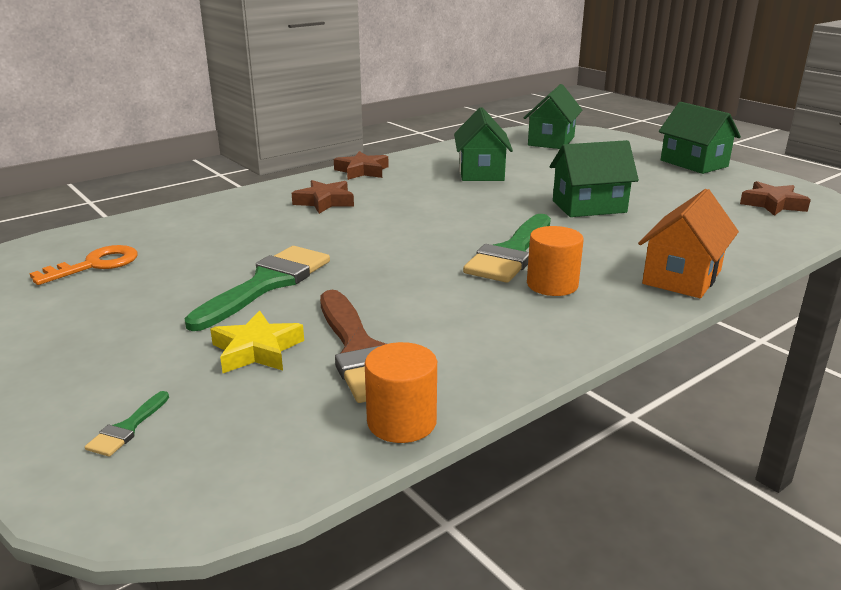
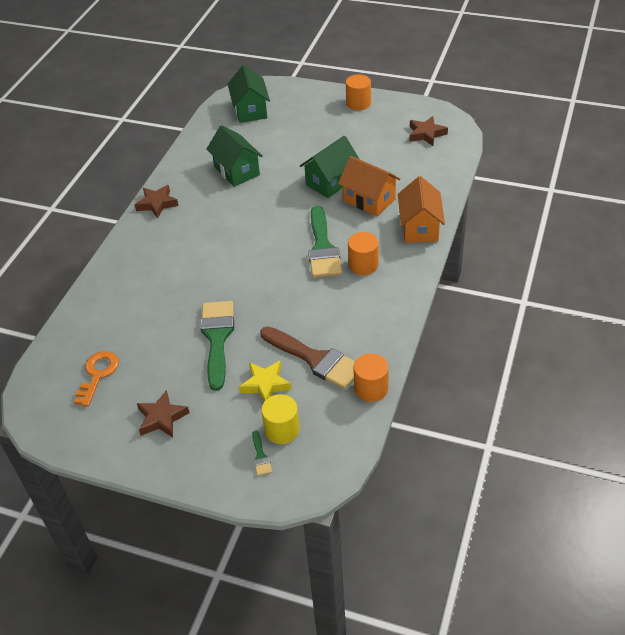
camera: 30 degrees left, 20 degrees up
brown star [292,180,354,214] -> brown star moved to [137,390,190,438]
green house [659,102,741,174] -> orange cylinder [346,74,371,110]
none -> yellow cylinder [261,394,300,444]
none -> orange house [338,156,401,216]

